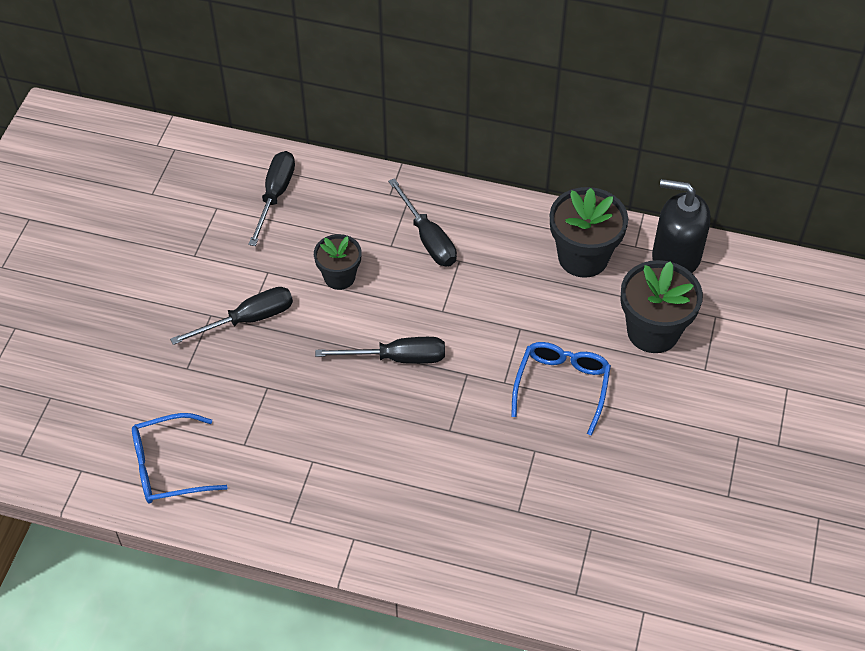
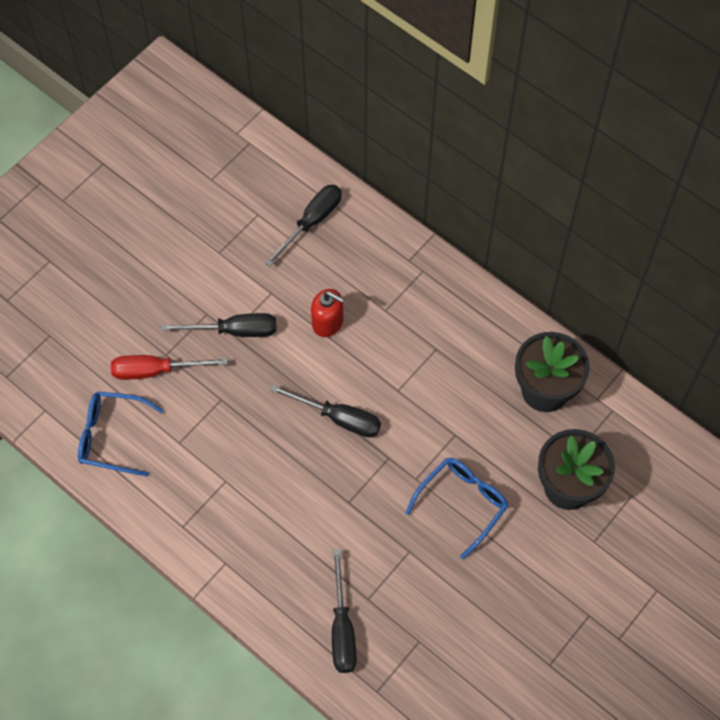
camera: 25 degrees right, 10 degrees up
black flower pot [314,234,362,290] -> red soap dispenser [311,289,344,337]
black screwdriver [388,178,457,267] -> black screwdriver moved to [332,549,356,673]
black soap dispenser [652,179,711,273] -> none
none -> red screwdriver [111,355,228,380]

